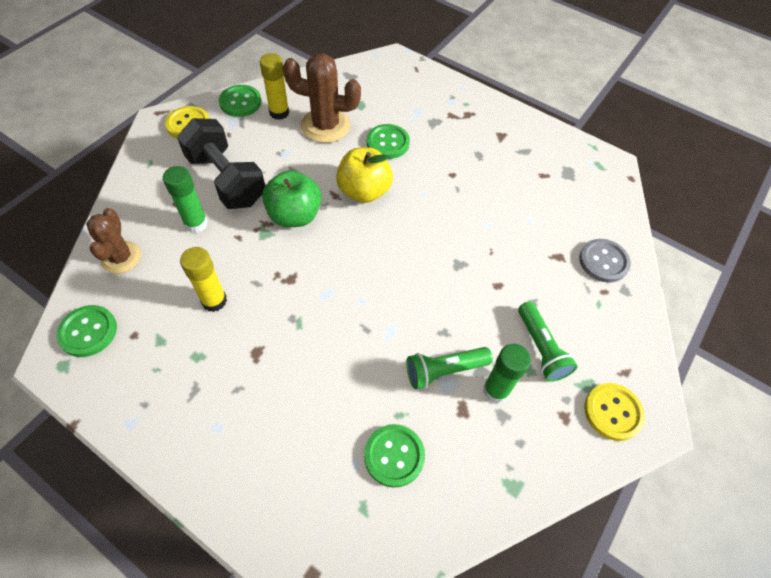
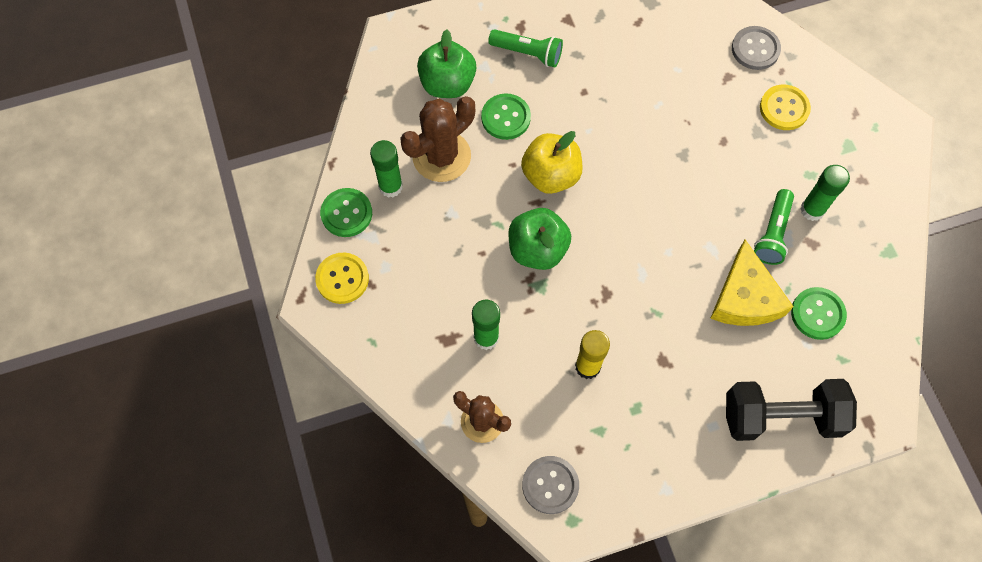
camera: 50 degrees left, 10 degrees up
green button [56,305,117,357] -> grey button [522,456,579,514]
black dumbbell [177,118,265,209] -> black dumbbell moved to [726,379,857,441]
yellow glue stick [260,53,289,120] -> green glue stick [370,140,403,198]
green flashlight [518,302,577,382] -> green flashlight moved to [488,29,563,67]
yellow button [584,383,645,441] -> yellow button moved to [760,84,811,130]
none -> green apple [417,29,476,98]
none -> yellow cheese [710,240,794,326]

